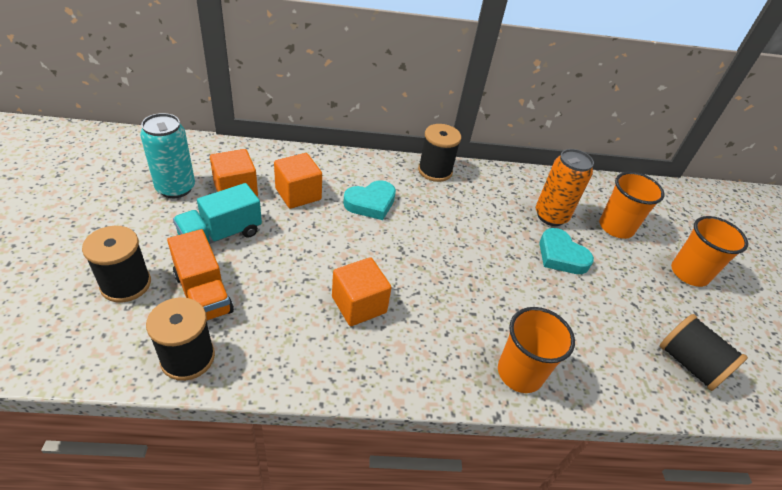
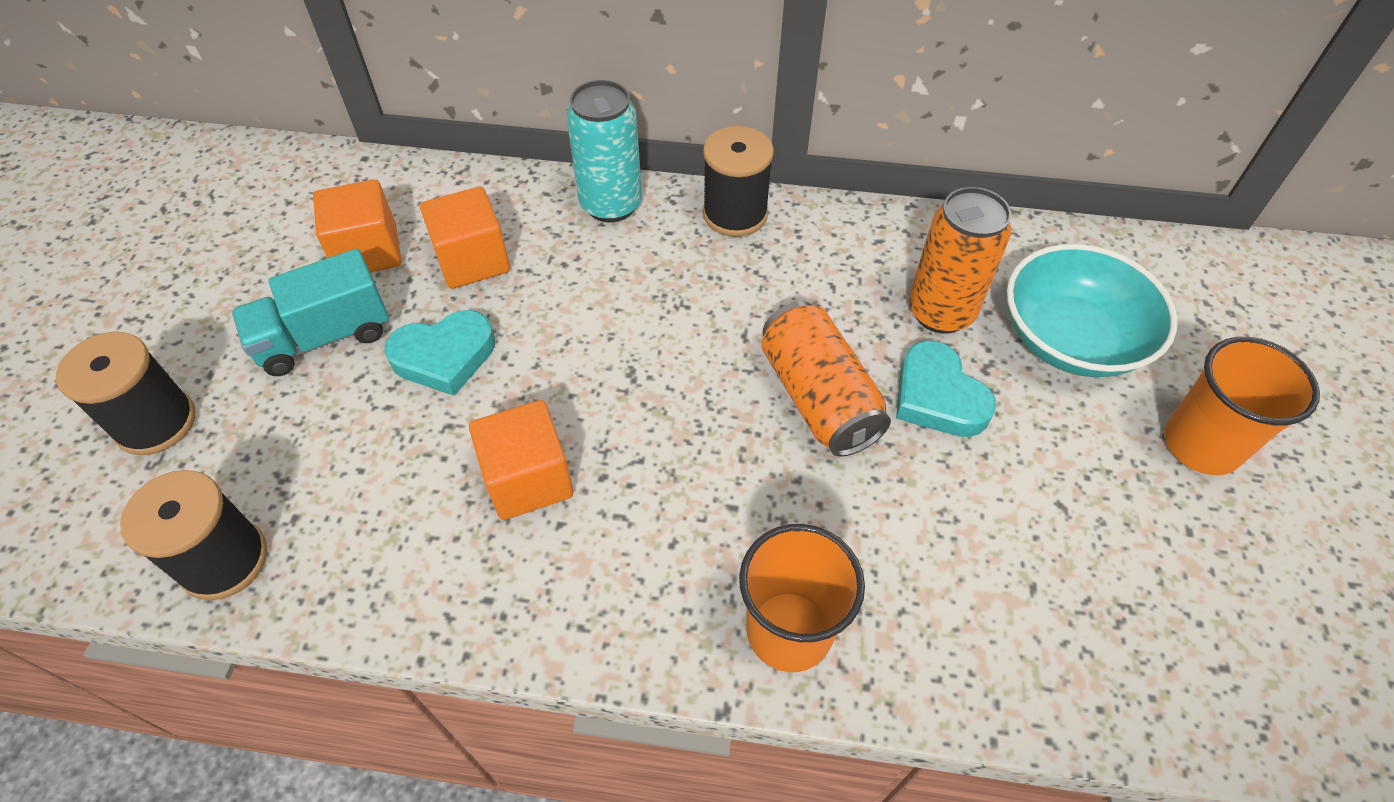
camera: 15 degrees right, 10 degrees up
turquoise can [140,113,195,198] -> turquoise can moved to [566,80,642,223]
orange truck [167,229,234,321] -> none
turquoise heart [343,180,396,220] -> turquoise heart moved to [384,310,495,396]
orange cup [599,172,664,239] -> turquoise bowl [1007,244,1178,377]
black spool [660,314,748,391] -> none
none -> orange can [761,301,891,457]

